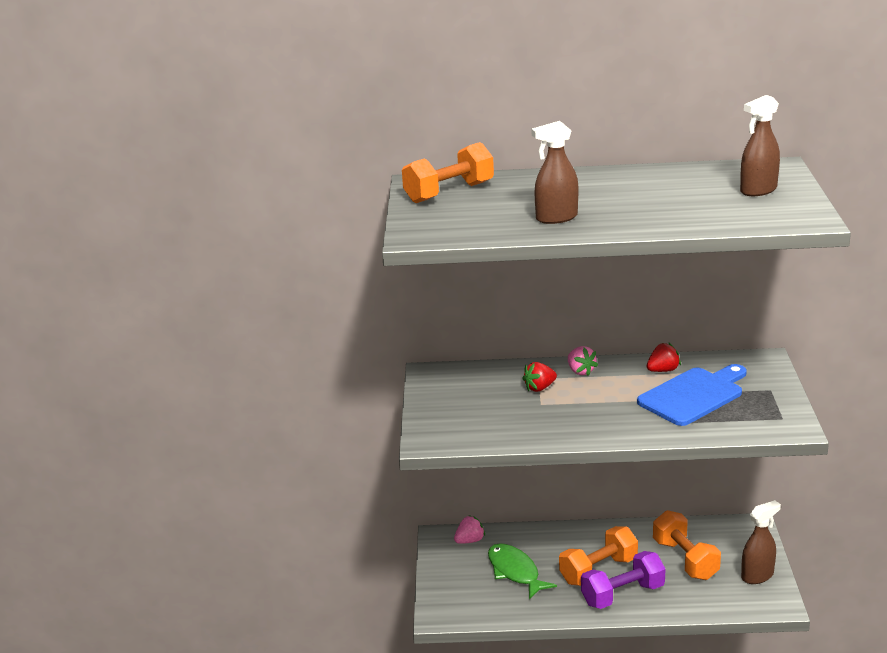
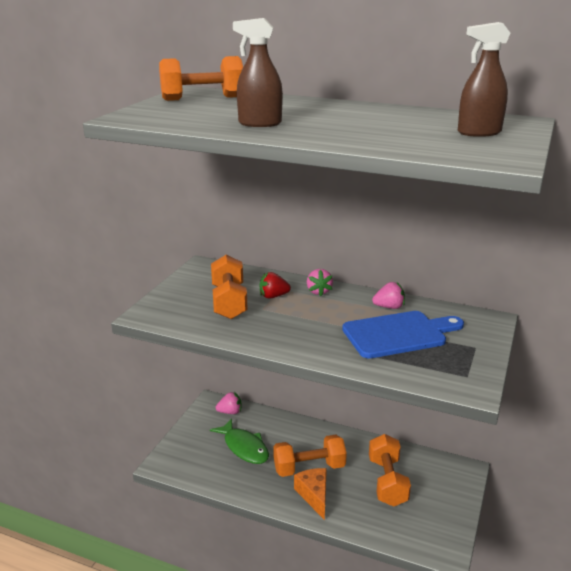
camera: 20 degrees right, 0 degrees up
green fish [488,543,557,599] -> green fish turned 150 degrees clockwise [210,418,269,464]
purple dumbbell [581,551,666,609] -> orange cheese [294,468,327,520]
red strawberry [647,343,681,372] -> pink strawberry [372,282,405,309]
brown spray bottle [741,500,781,584] -> none
none -> orange dumbbell [211,255,248,319]

